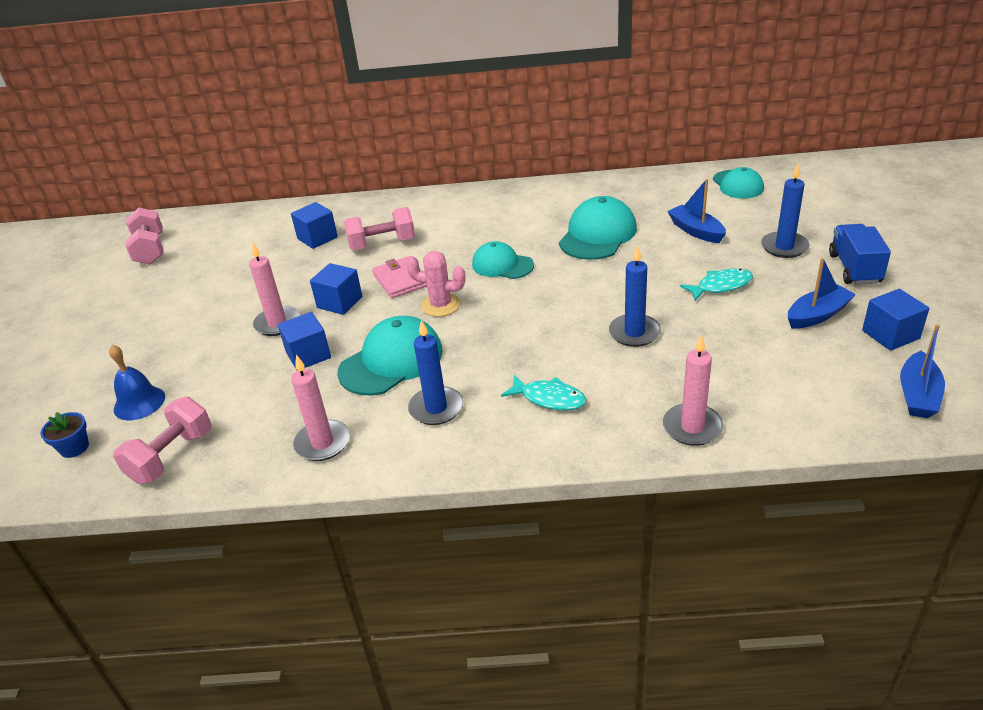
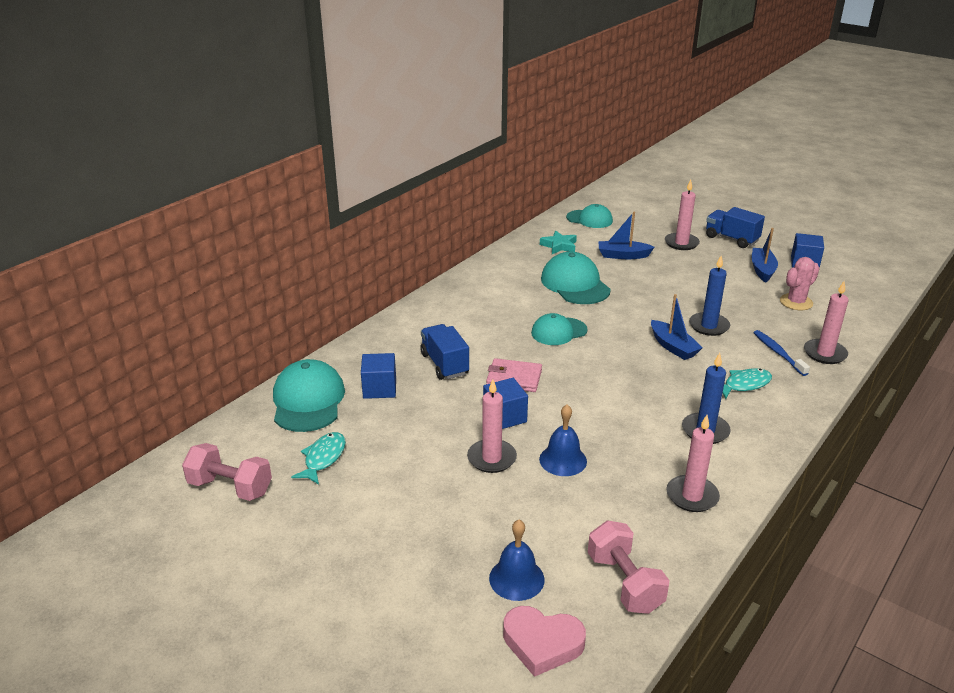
camera: 55 degrees left, 5 degrees down
blue flower pot [40,412,89,458] -> pink heart [503,606,586,677]
blue cube [278,312,331,371] -> blue bell [539,405,587,476]
turquoise cap [337,316,443,395] -> turquoise cap moved to [273,359,345,432]
pink dumbbell [344,207,415,250] -> blue truck [420,324,469,380]
pink cactus [406,251,466,317] -> pink cactus moved to [780,257,820,310]
turquoise fish [680,268,753,301] -> turquoise fish moved to [291,432,346,485]
blue candle [761,164,810,258] -> pink candle [665,180,700,250]
blue boat [900,324,945,418] -> blue boat moved to [651,294,703,360]
none -> turquoise star [540,231,577,254]
none -> blue toothbrush [754,330,810,376]

